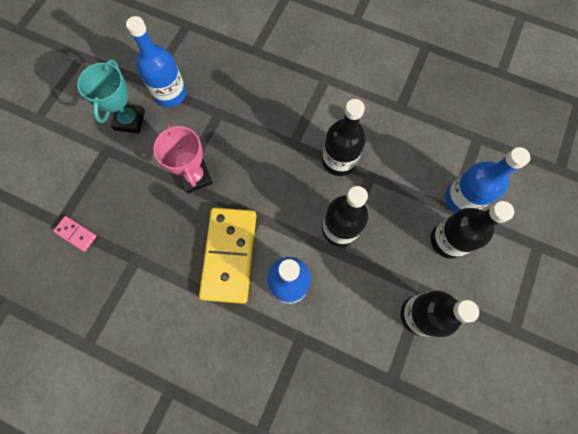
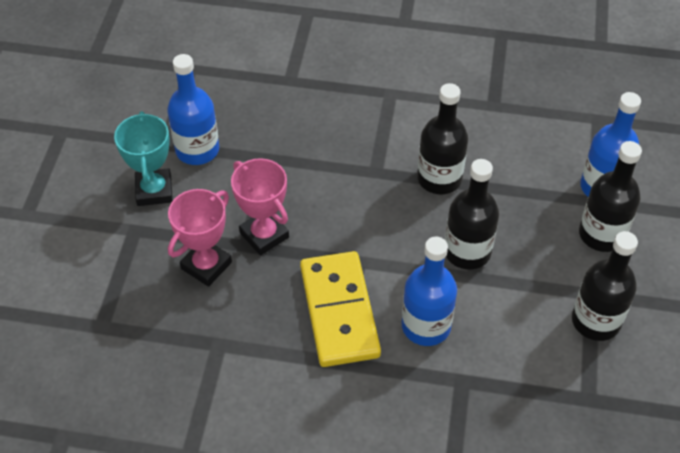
camera: 15 degrees left, 20 degrees down
pink domino [53,216,97,252] -> none
none -> pink trophy [168,189,232,287]

